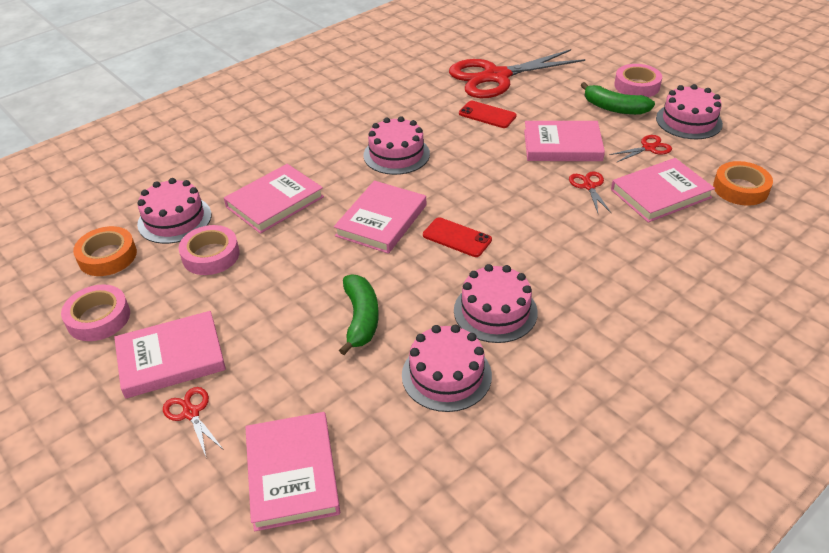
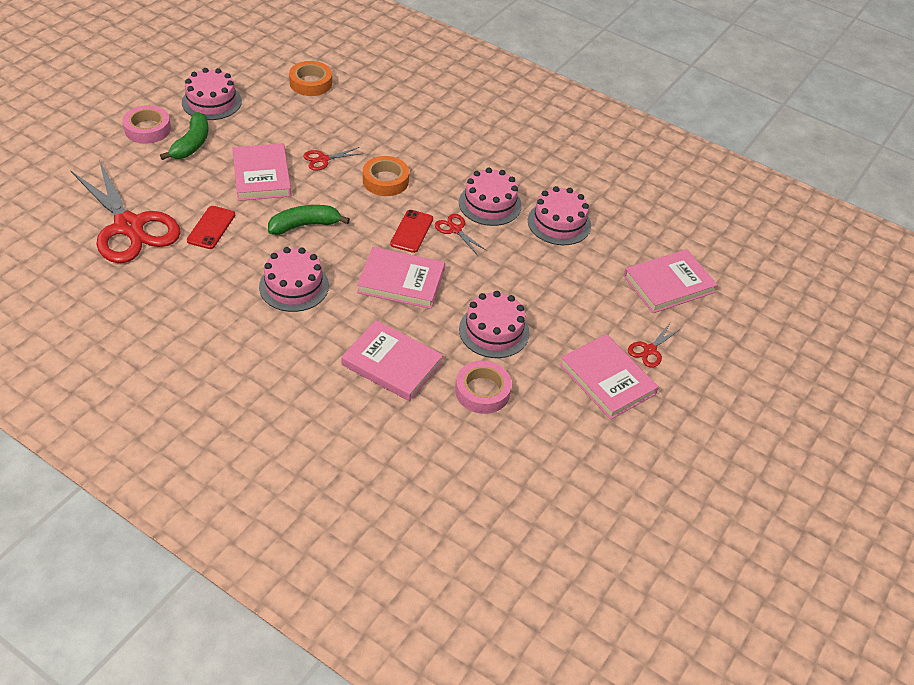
camera: 110 degrees left, 5 degrees up
pink tape [61,285,130,341] -> none
orange tape [73,226,137,276] -> orange tape moved to [363,156,409,196]
pink cake [137,178,211,244] -> pink cake moved to [459,291,529,358]
green banana [339,274,379,355] -> green banana moved to [268,205,350,235]
red scissors [609,135,672,162] -> red scissors moved to [435,214,487,254]
pink book [611,158,715,223] -> none

